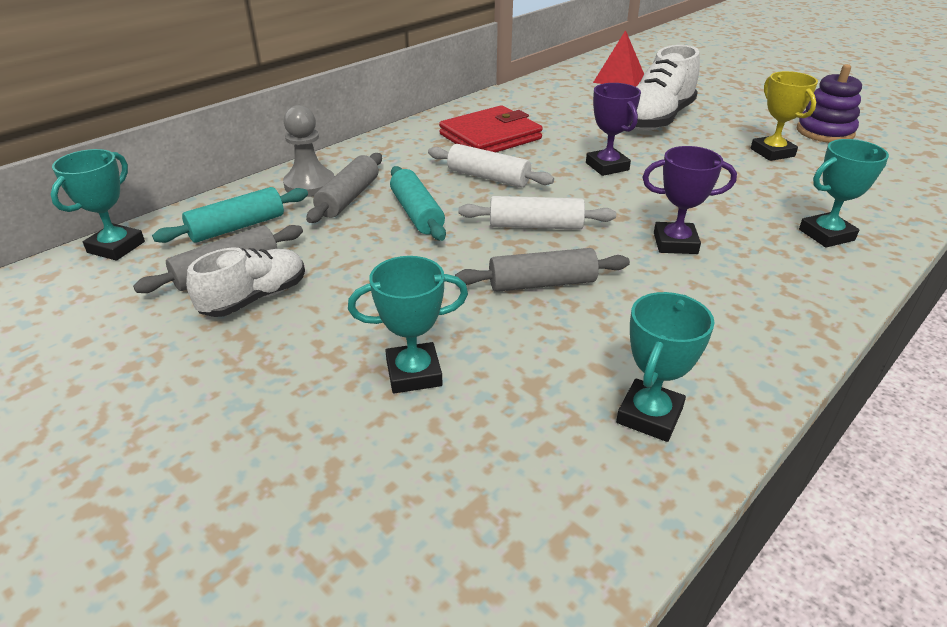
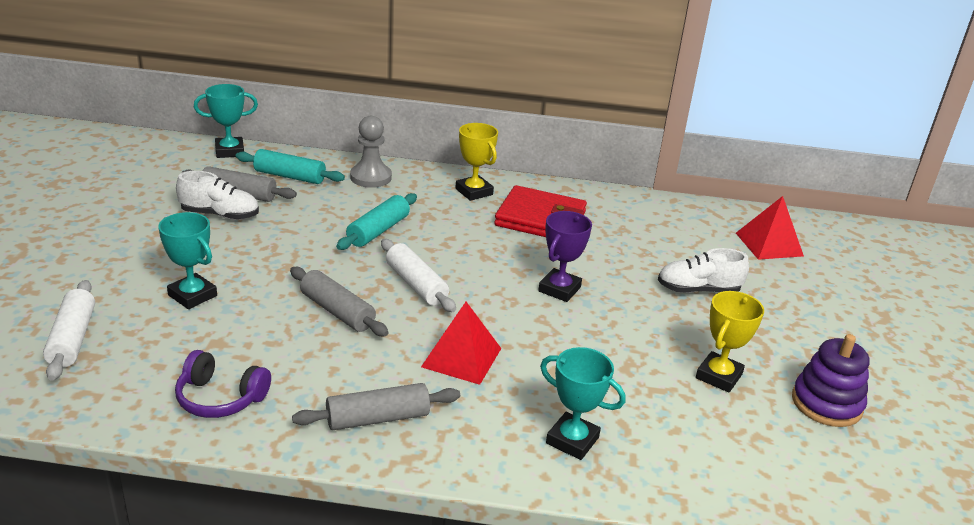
camera: 50 degrees right, 5 degrees down
grey rolling pin [306,153,382,223] -> grey rolling pin moved to [292,383,460,430]
white rolling pin [428,144,554,188] -> white rolling pin moved to [43,280,95,381]
turquoise trophy [616,292,714,442] -> purple headphones [175,350,271,418]
white shoe [630,45,700,131] -> white shoe [658,248,749,293], size x0.64
purple trophy [642,146,737,254] -> red pyramid [421,302,501,385]
none -> yellow trophy [455,123,498,201]

